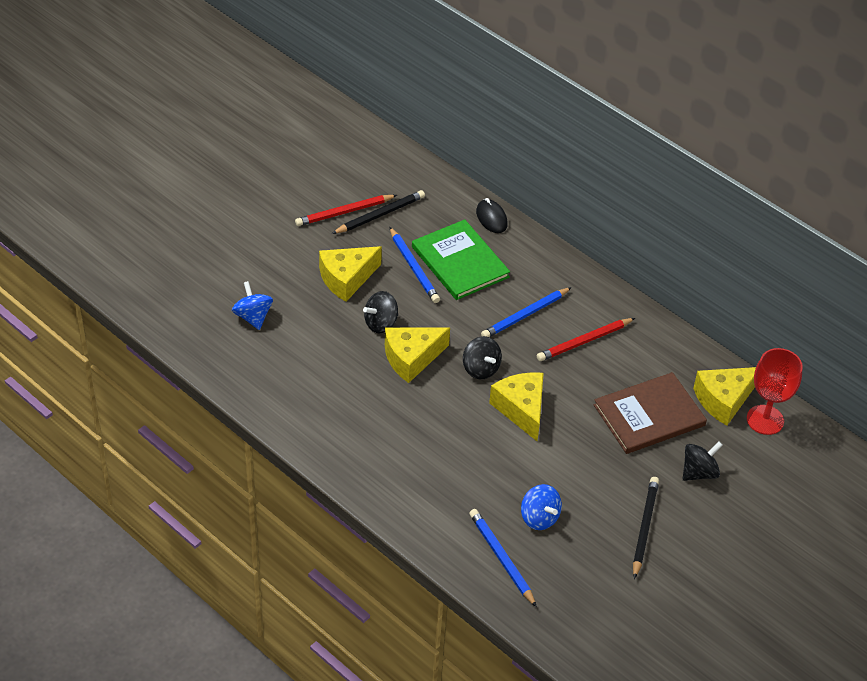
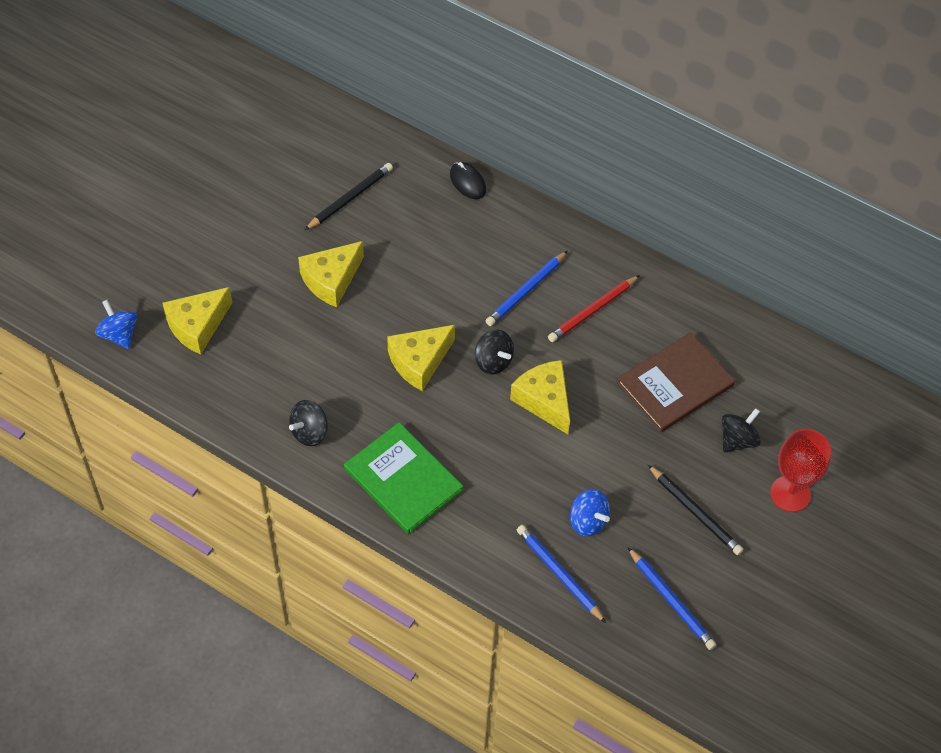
camera: 10 degrees left, 10 degrees up
blue spinning top [232,281,273,330] -> blue spinning top moved to [95,300,137,349]
red pencil [295,195,397,226] -> none
black spinning top [363,291,398,333] -> black spinning top moved to [289,400,328,446]
blue pencil [390,227,440,303] -> blue pencil moved to [628,547,716,650]
green book [412,219,510,300] -> green book moved to [344,422,464,534]
black pencil [633,477,659,579] -> black pencil turned 135 degrees clockwise [648,465,743,555]
yellow cheese [693,367,756,425] -> yellow cheese moved to [162,287,232,355]
red goblet [747,348,803,435] -> red goblet moved to [770,429,831,512]

